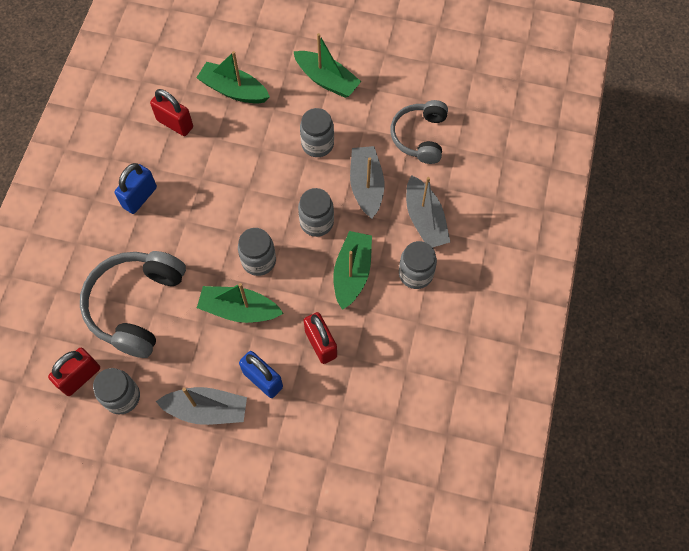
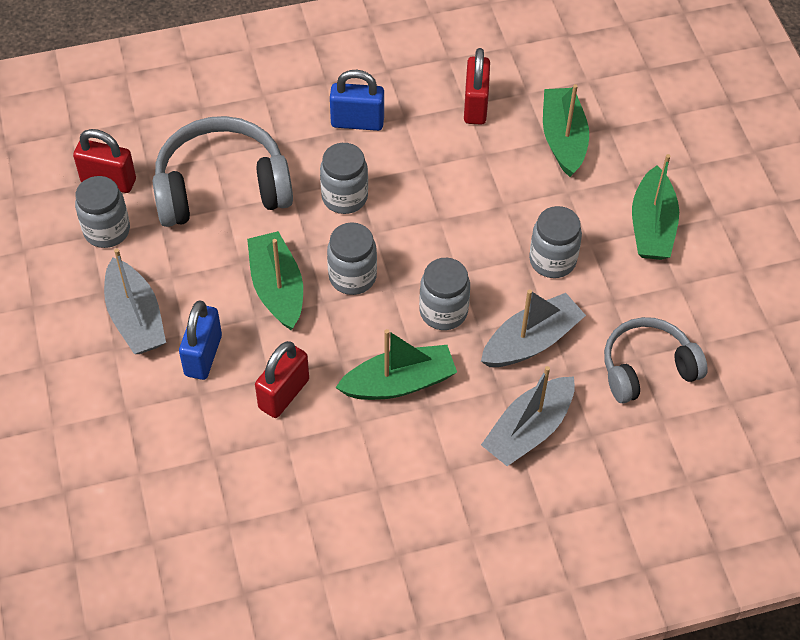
camera: 60 degrees right, 10 degrees down
grey jar [399,241,437,289] -> grey jar moved to [320,143,368,214]

